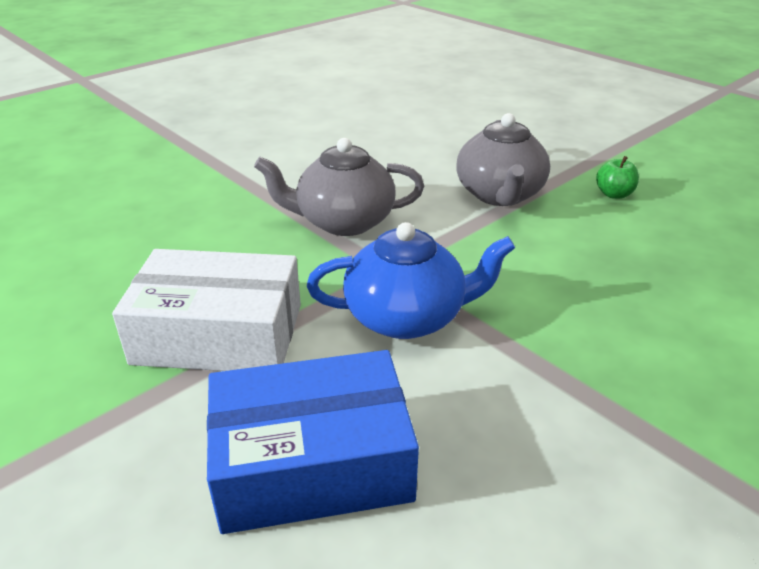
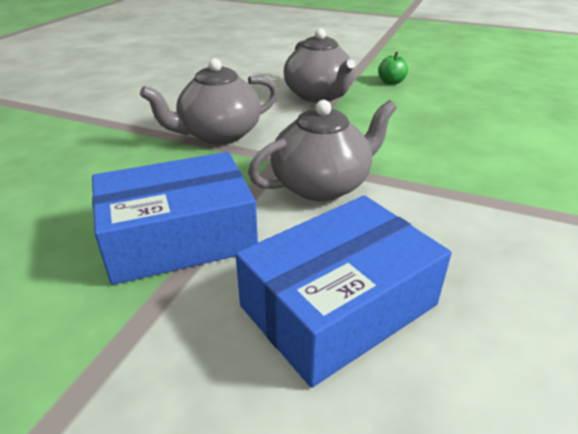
camera: 25 degrees left, 0 degrees up
white box [112,249,301,371] -> blue box [92,152,258,285]
blue teapot [307,222,515,339] -> grey teapot [248,100,397,201]

